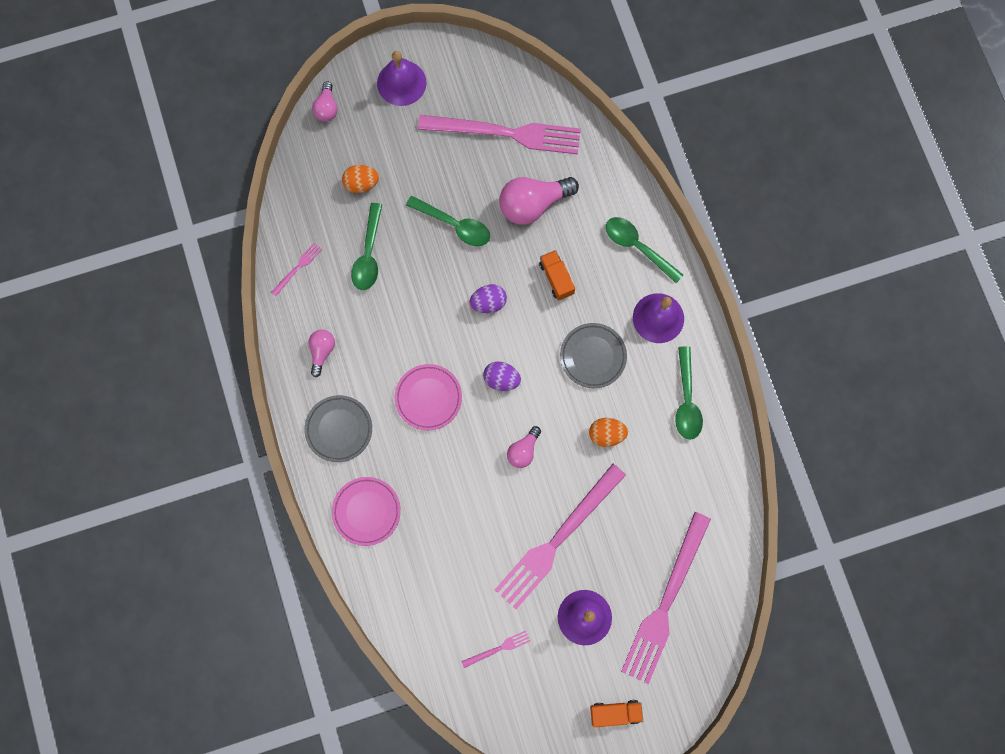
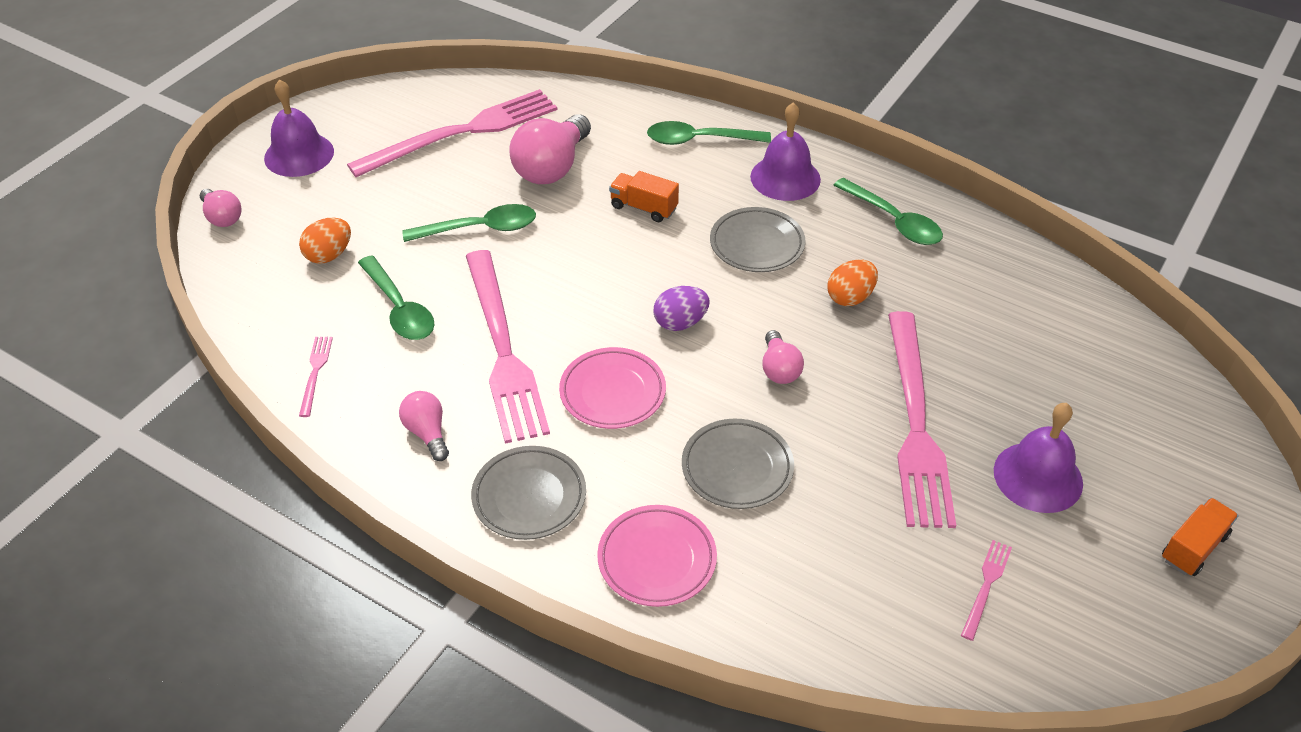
camera: 40 degrees left, 30 degrees down
purple egg [469,284,507,313] -> none
pink fork [621,512,711,684] -> pink fork moved to [466,250,550,444]
none -> grey plate [682,419,794,509]

